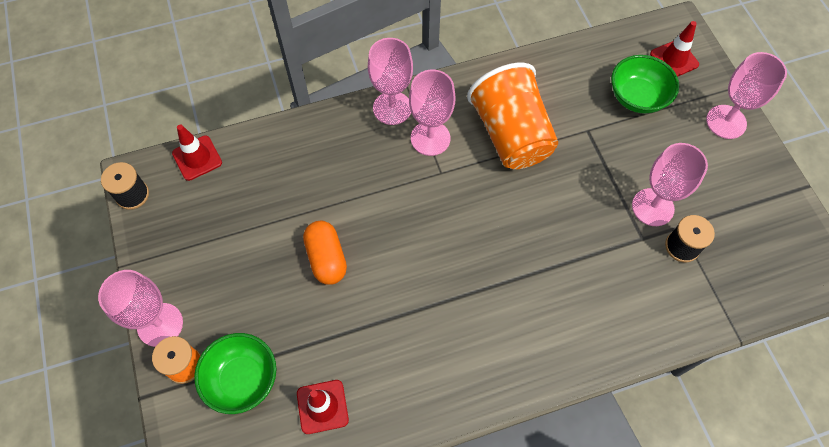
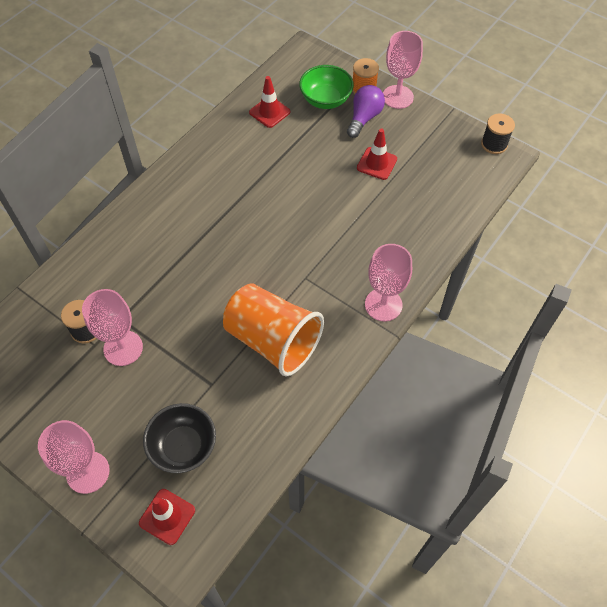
camera: 145 degrees right, 5 degrees down
red traffic cone [172,125,222,181] -> red traffic cone moved to [357,128,397,180]
orange capsule [303,221,347,285] -> none
pink goblet [409,70,455,156] -> none
green bowl [611,55,679,113] -> black bowl [143,403,216,473]
none -> purple light bulb [347,85,385,138]

